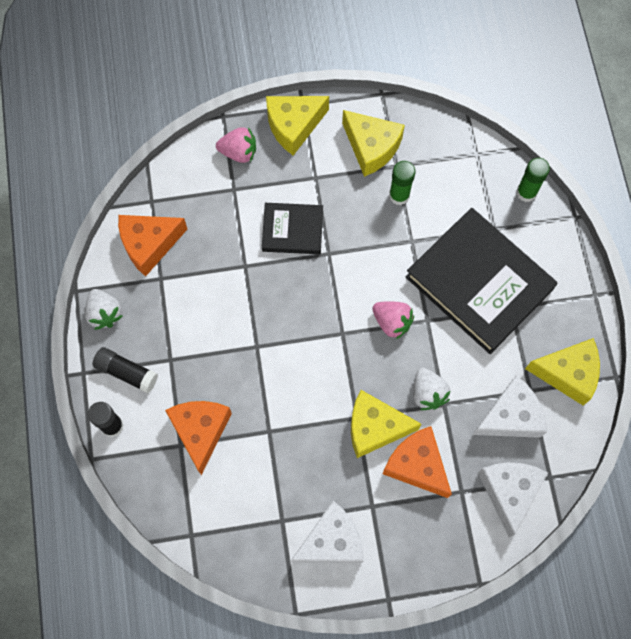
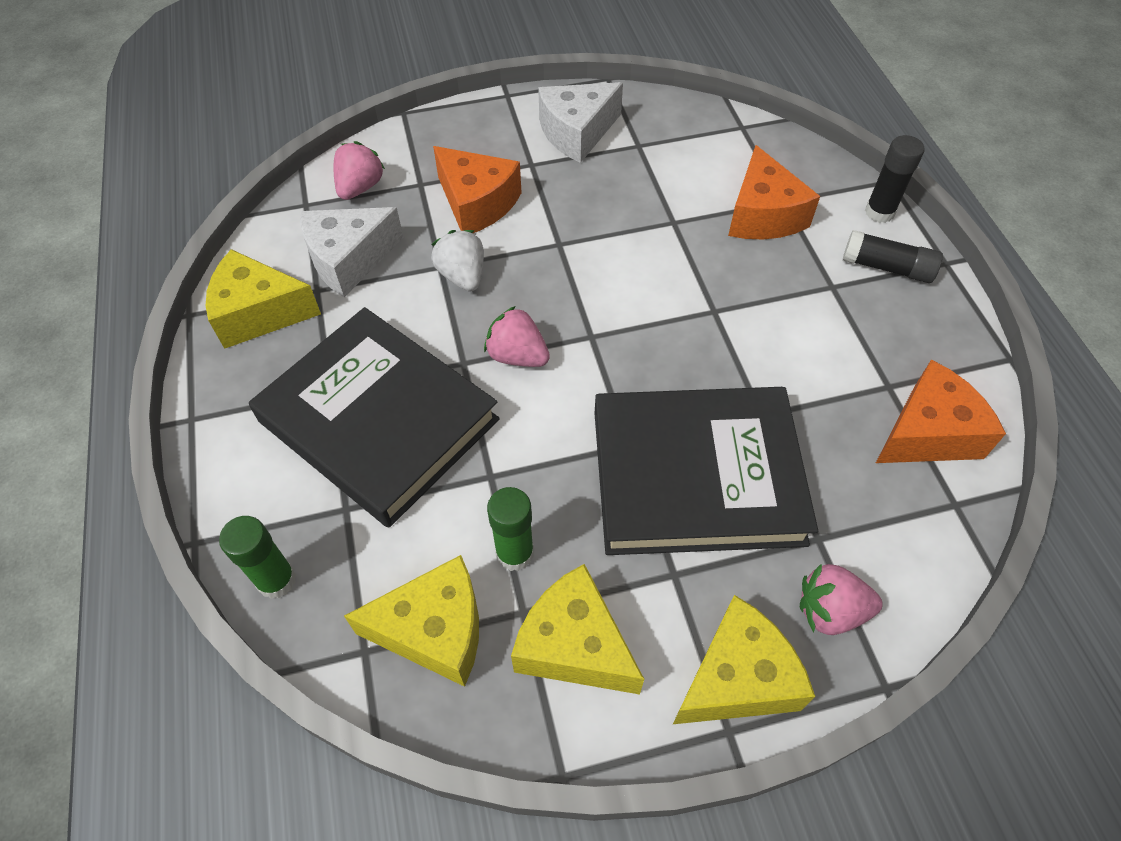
camera: 175 degrees right, 15 degrees down
white strawberry [85,289,123,330] -> none
black book [262,203,323,254] -> black book [594,387,818,555], size x1.93
yellow cheese [351,390,422,458] -> yellow cheese moved to [344,555,479,687]
white cheese [478,462,548,537] -> pink strawberry [334,141,385,200]

